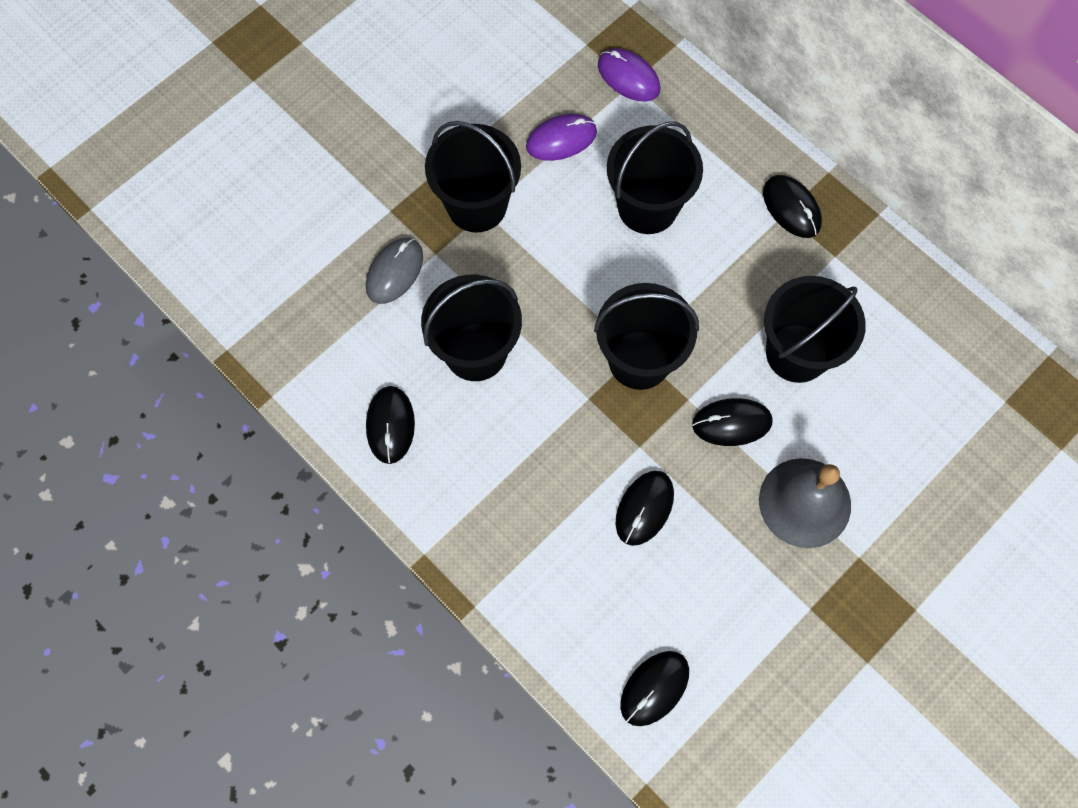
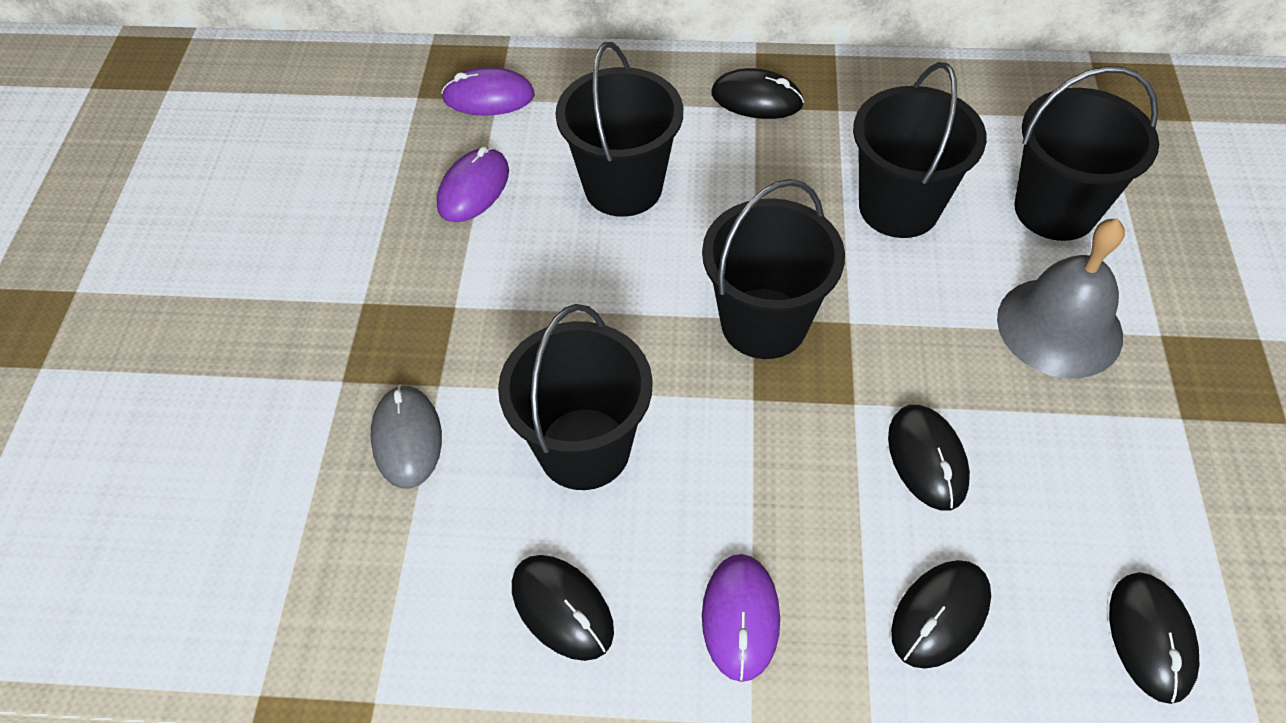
camera: 40 degrees left, 15 degrees down
black bucket [425,121,521,233] -> black bucket moved to [1014,66,1159,241]
black mouse [692,398,773,446] -> black mouse moved to [891,560,991,669]
none -> purple mouse [702,554,780,682]

